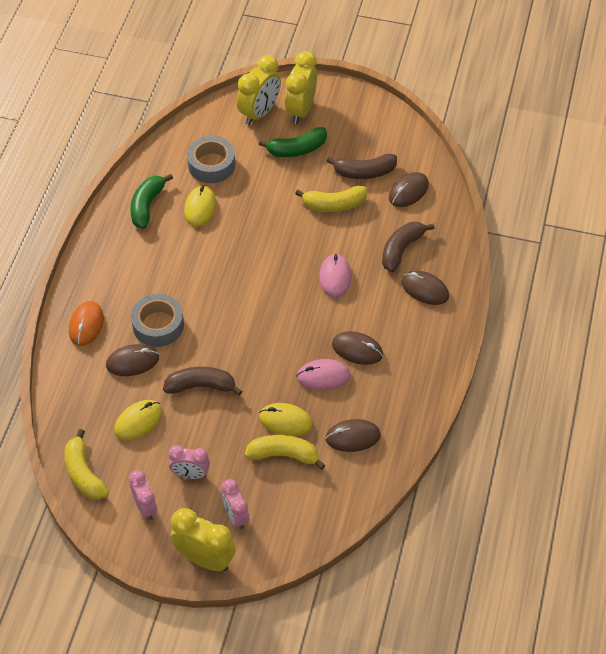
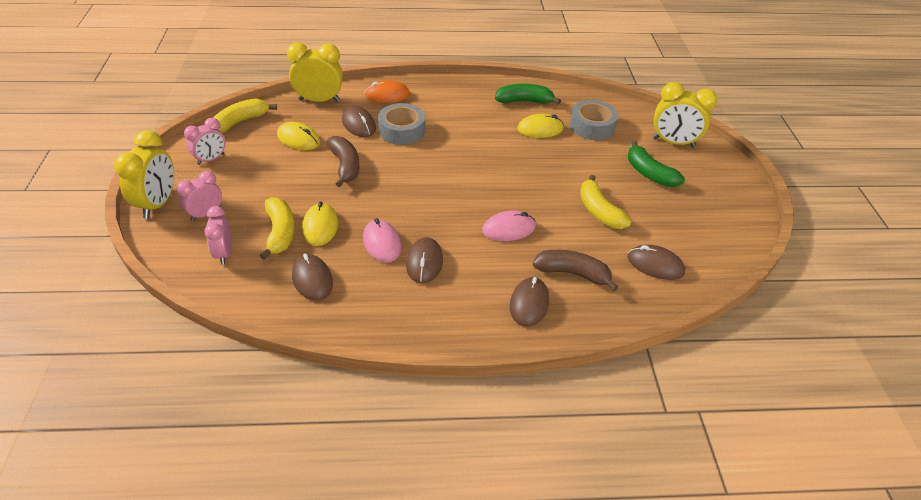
camera: 70 degrees right, 10 degrees down
pink clock [168,445,210,479] -> pink clock moved to [204,206,232,265]
yellow clock [285,51,317,124] -> yellow clock moved to [287,42,343,102]
brown banana [326,154,397,179] -> none

